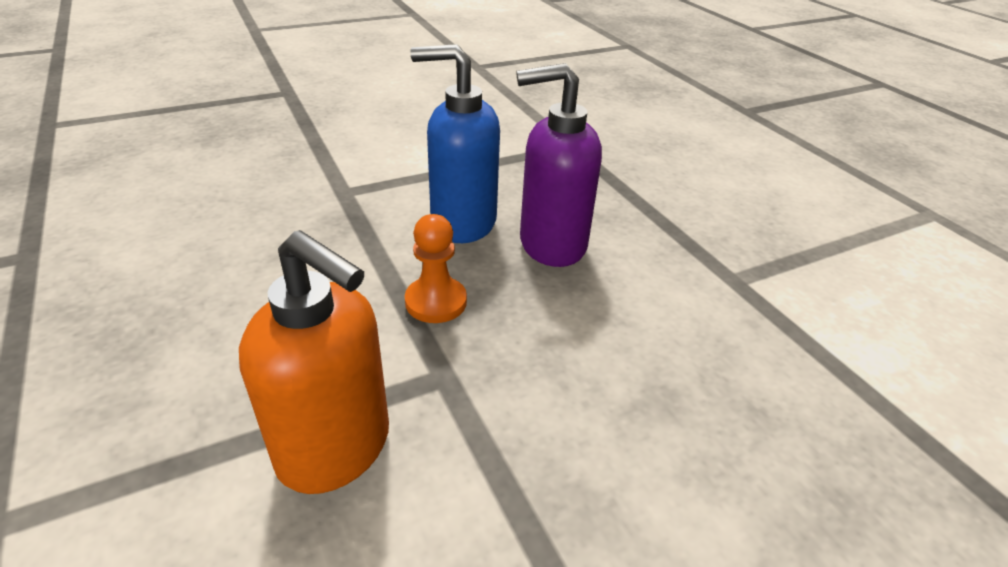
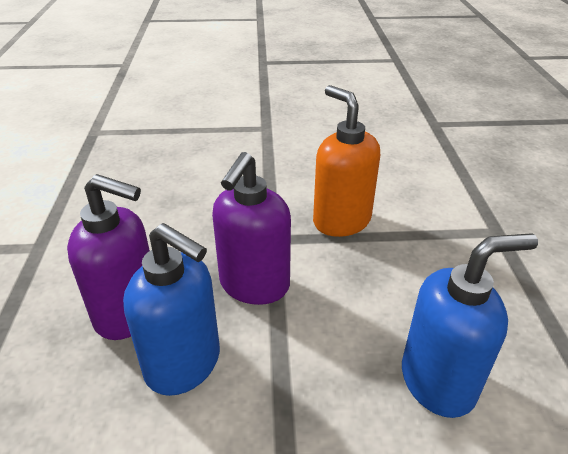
camera: 155 degrees left, 0 degrees up
orange pawn [405,214,467,323] -> purple soap dispenser [212,152,291,305]
none -> blue soap dispenser [402,233,538,418]

